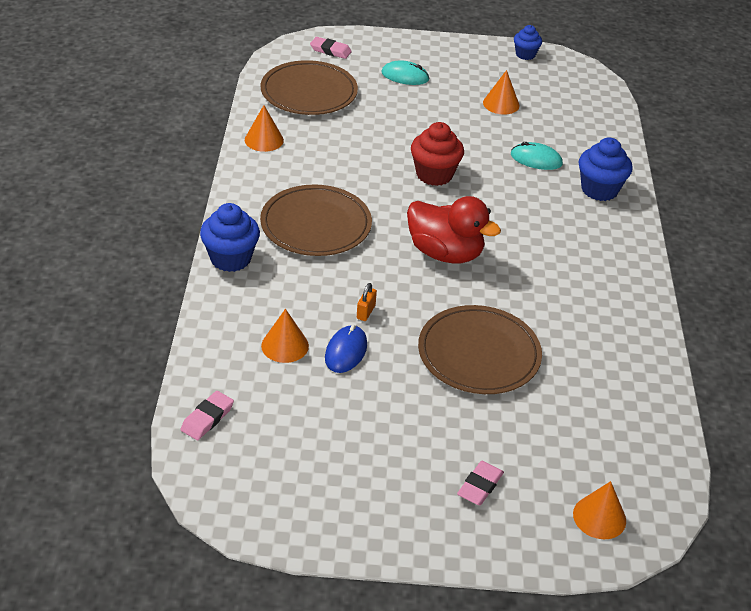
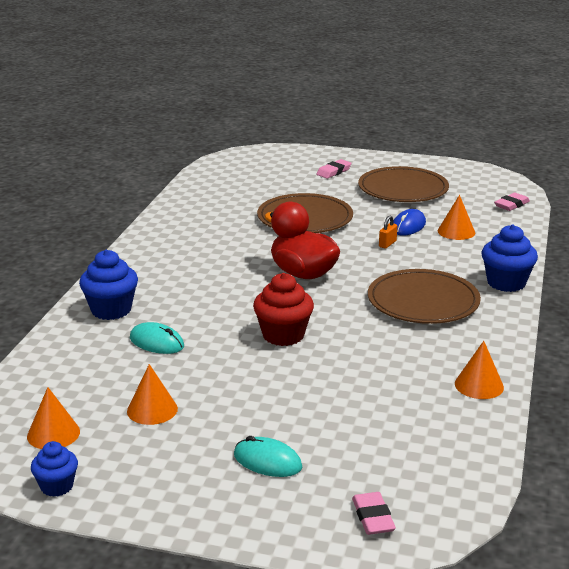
camera: 165 degrees left, 15 degrees down
brown plate [261,60,358,115] -> brown plate moved to [358,166,449,202]
pink eraser [310,37,352,59] -> pink eraser turned 45 degrees clockwise [352,492,396,535]
orange cone [573,481,626,539] -> orange cone moved to [27,387,80,449]

